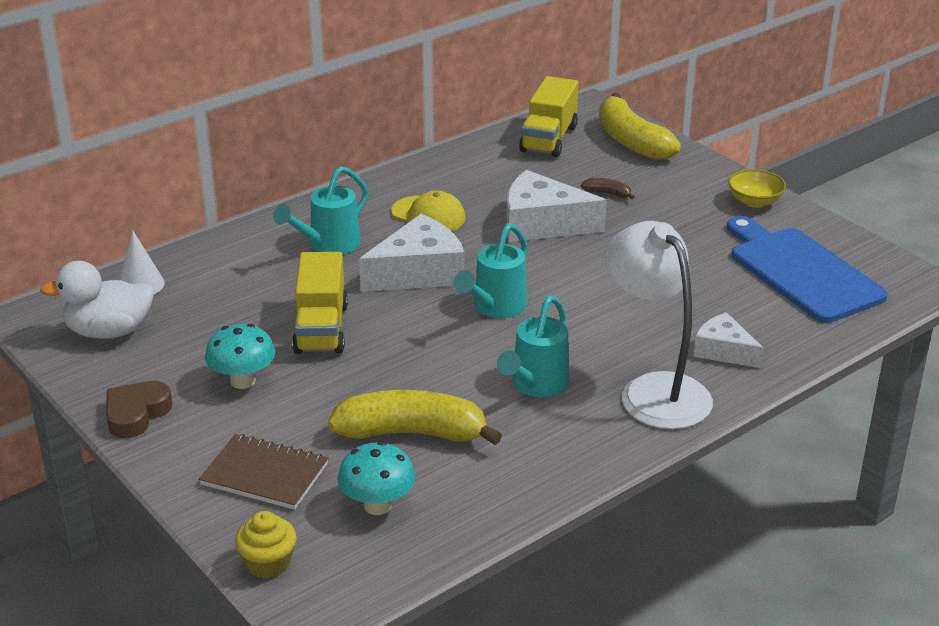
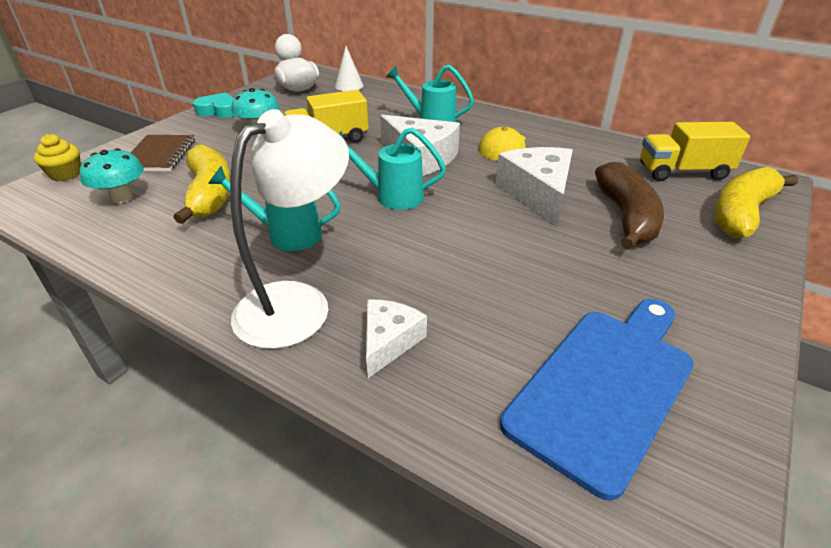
camera: 70 degrees right, 5 degrees up
brown heart [106,381,172,438] -> turquoise heart [193,92,235,118]
brown banana [581,178,635,199] -> brown banana [595,162,664,250], size x2.40
yellow bowl [728,169,786,208] -> none

